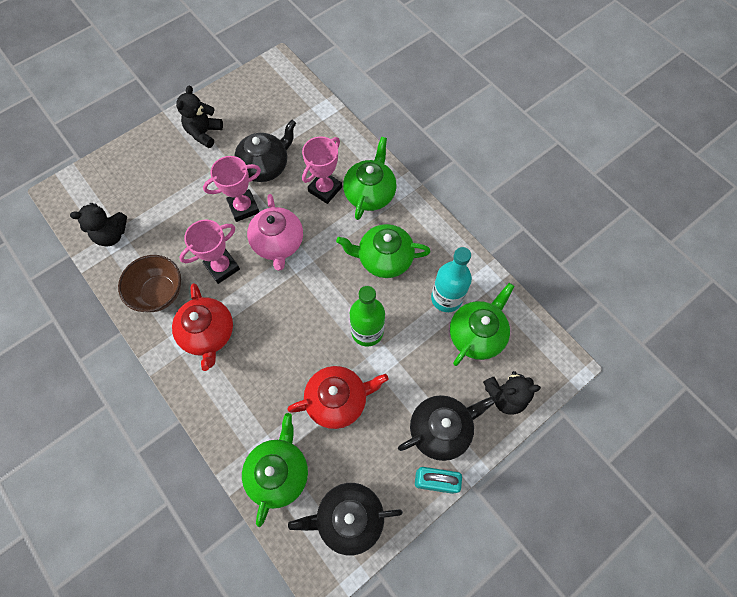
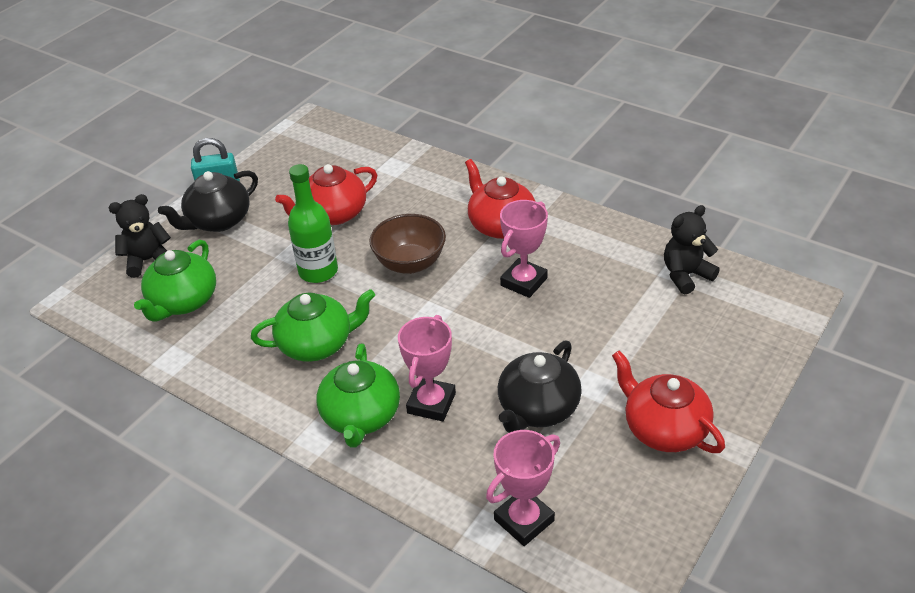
camera: 165 degrees right, 25 degrees down
brown bowl [118,255,181,312] -> brown bowl moved to [369,214,446,274]
black teddy bear [176,86,223,148] -> red teapot [612,350,725,453]
pink trophy [203,156,261,222] -> pink trophy moved to [486,430,560,546]
green teapot [242,413,308,527] -> none
pink teapot [247,194,303,271] -> none
black teapot [288,483,403,555] -> none
turquoise bottle [431,247,472,312] -> none

